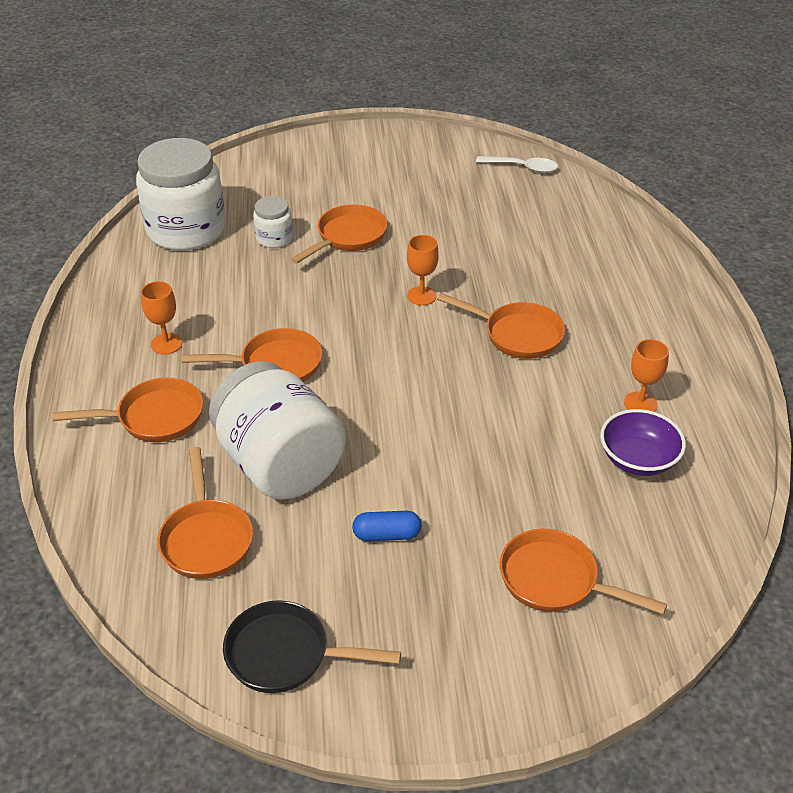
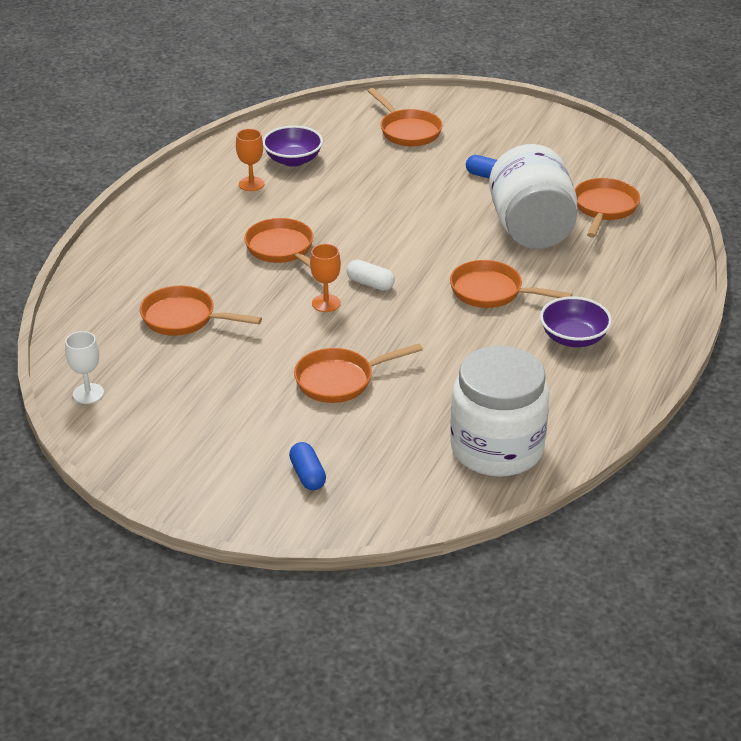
camera: 150 degrees left, 5 degrees down
orange pan [53,377,203,442] -> orange pan moved to [140,286,262,336]
orange goblet [141,281,182,355] -> purple bowl [540,297,612,347]
black pan [223,600,401,693] -> none
white jar [253,196,293,248] -> none
white spoon [476,156,558,173] -> white goblet [65,331,104,404]
none -> blue capsule [289,442,326,491]
none -> white capsule [347,260,395,291]

